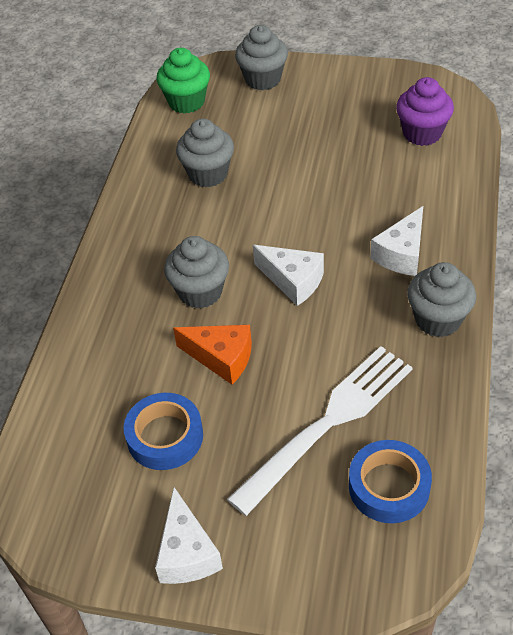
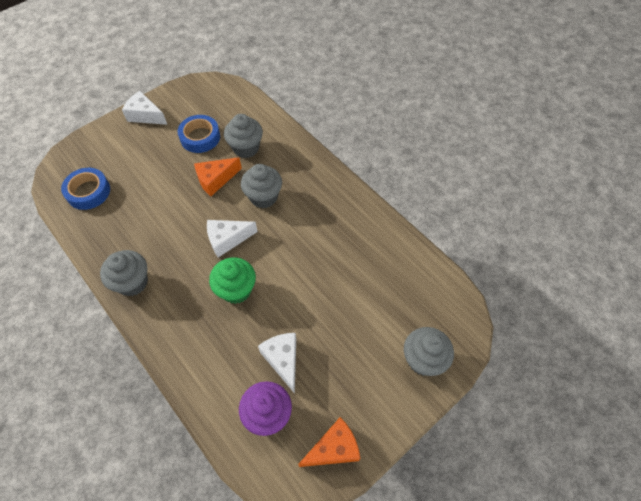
camera: 125 degrees right, 10 degrees up
green cupcake [156,48,210,114] -> green cupcake moved to [209,257,256,304]
grey cupcake [176,119,234,187] -> grey cupcake moved to [224,114,263,158]
white fork [227,346,413,516] -> none
white cheese [370,206,423,276] -> white cheese moved to [258,333,296,393]
none -> orange cheese [298,417,360,467]

